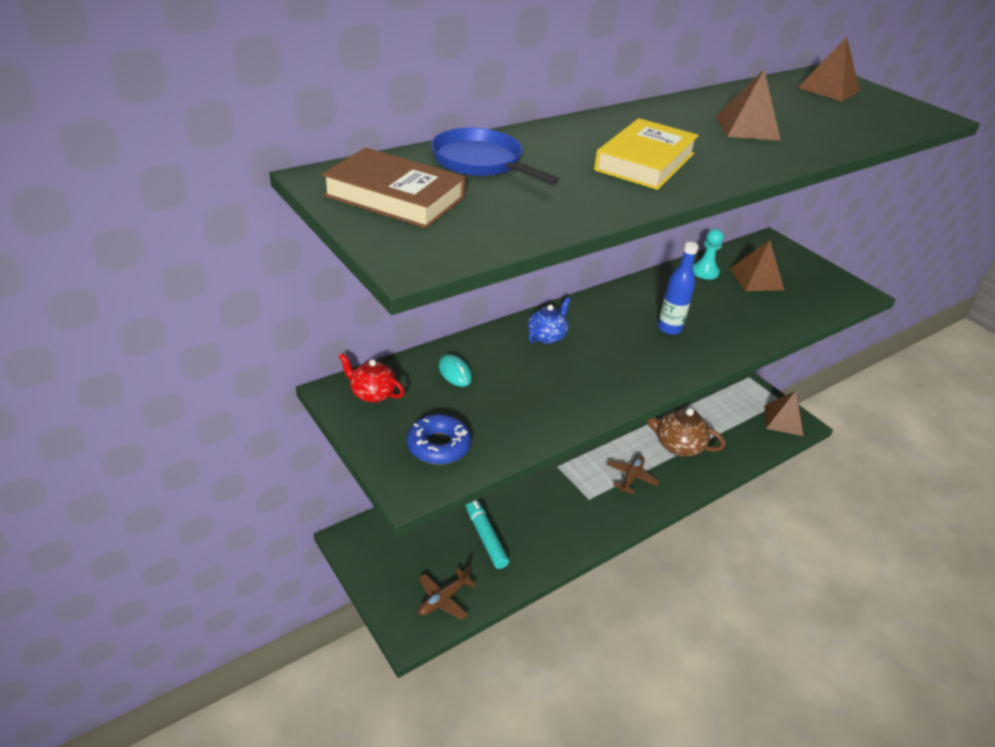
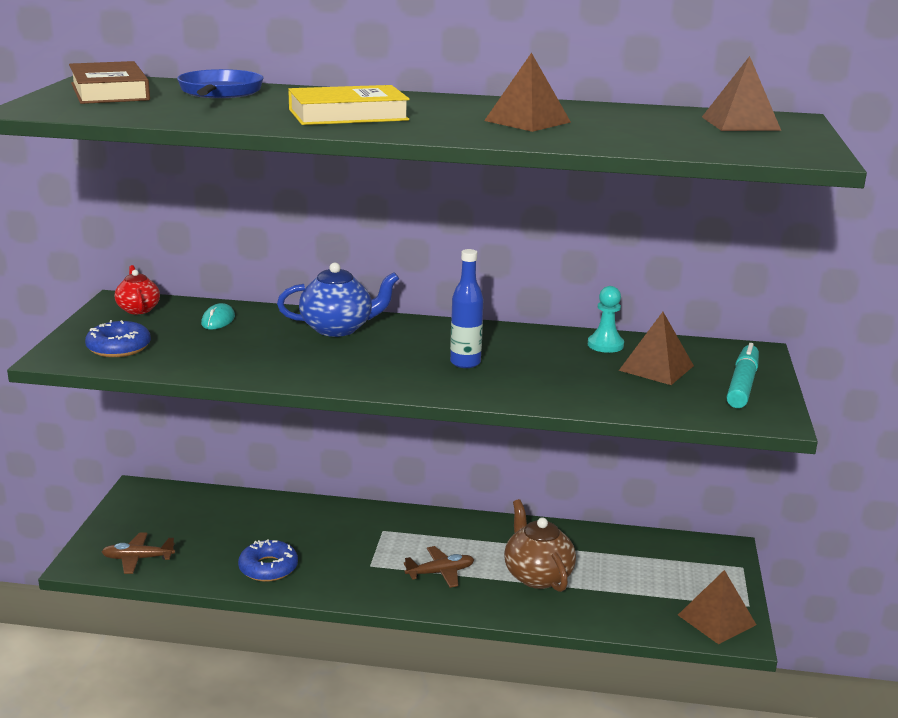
camera: 45 degrees right, 15 degrees down
turquoise marker [465,499,509,569] -> turquoise marker moved to [727,343,759,408]
blue teapot [528,297,571,344] -> blue teapot [277,262,399,337], size x1.60
none -> blue donut [238,539,298,582]

